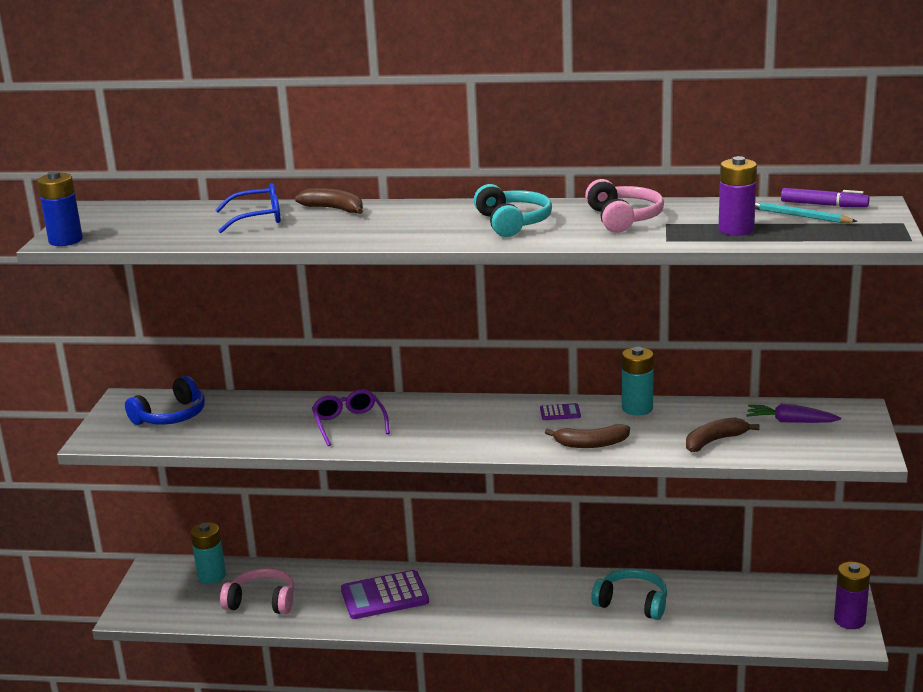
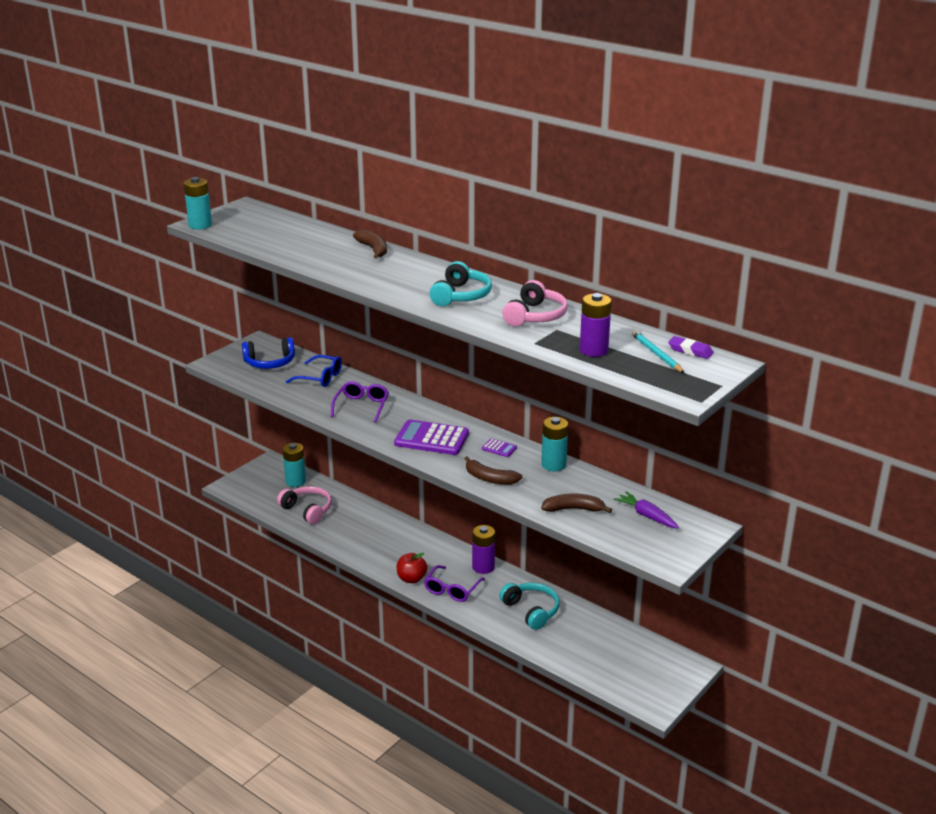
camera: 30 degrees right, 5 degrees up
blue battery [37,171,83,246] -> turquoise battery [184,177,212,229]
blue glasses [216,183,281,233] -> blue glasses moved to [286,355,342,387]
purple calculator [341,570,429,619] -> purple calculator moved to [394,419,469,455]
purple marker [781,188,870,207] -> purple eraser [668,336,714,359]
purple battery [834,562,870,629] -> purple battery moved to [472,525,495,574]
none -> red apple [396,553,427,583]
none -> purple glasses [424,565,485,602]

